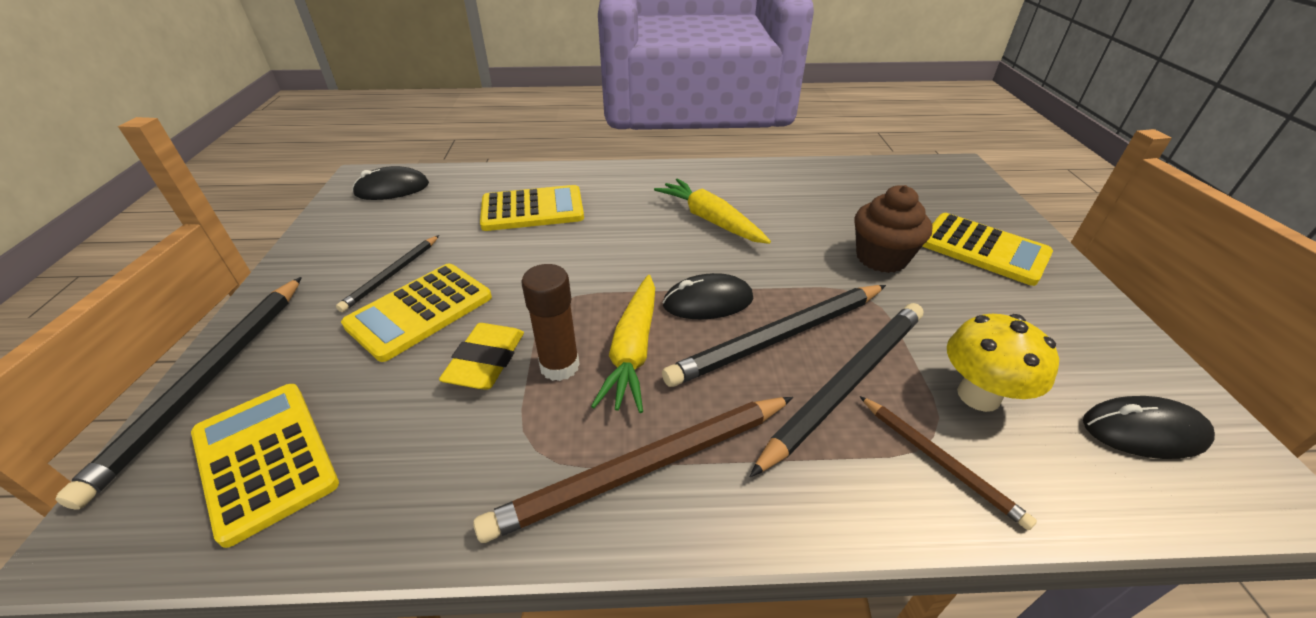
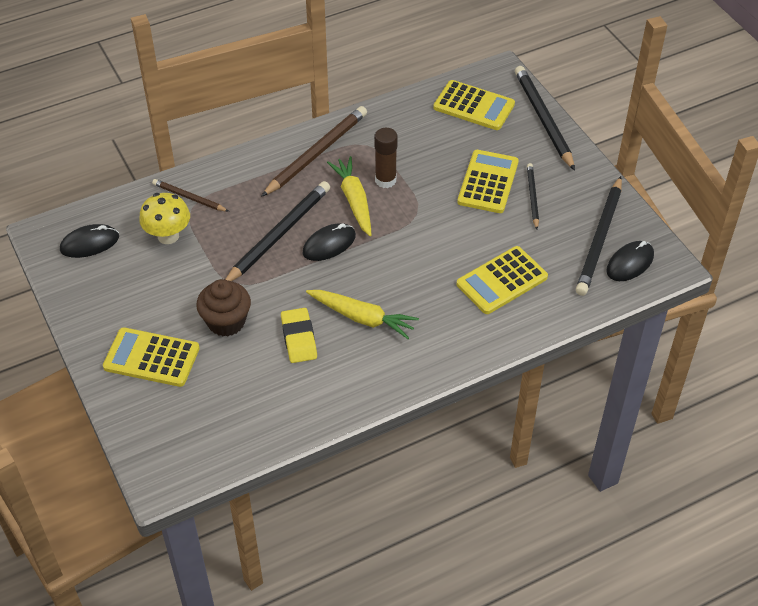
camera: 155 degrees right, 10 degrees up
yellow eraser [439,323,524,390] -> yellow eraser moved to [281,308,317,363]
black pencil [750,303,924,477] -> black pencil moved to [576,176,622,296]

